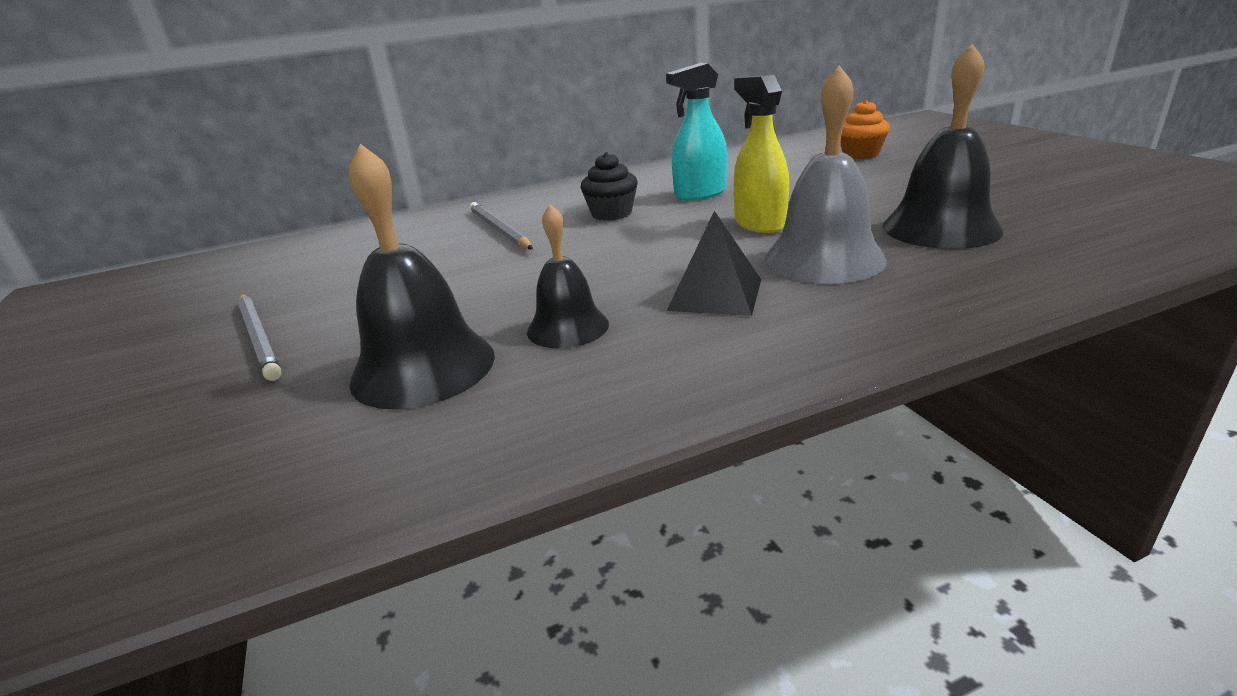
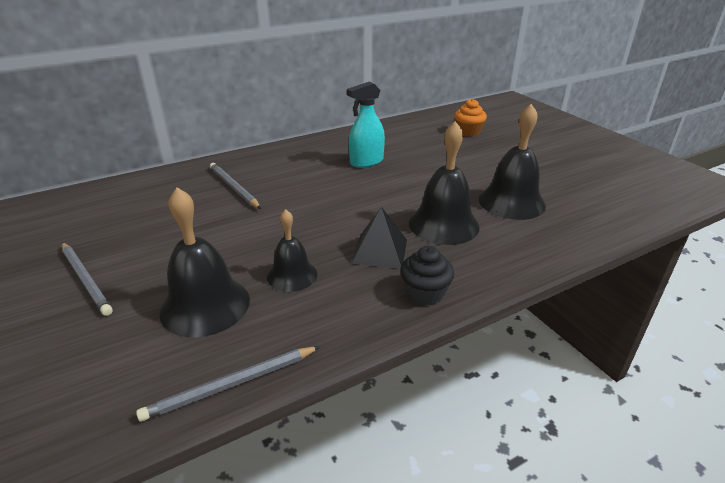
camera: 10 degrees left, 5 degrees up
black cupcake [581,152,638,221] -> black cupcake moved to [400,246,454,306]
yellow spray bottle [734,75,789,233] -> none
grey bell [765,65,887,284] -> black bell [409,121,480,245]
none -> grey pencil [136,346,320,422]

